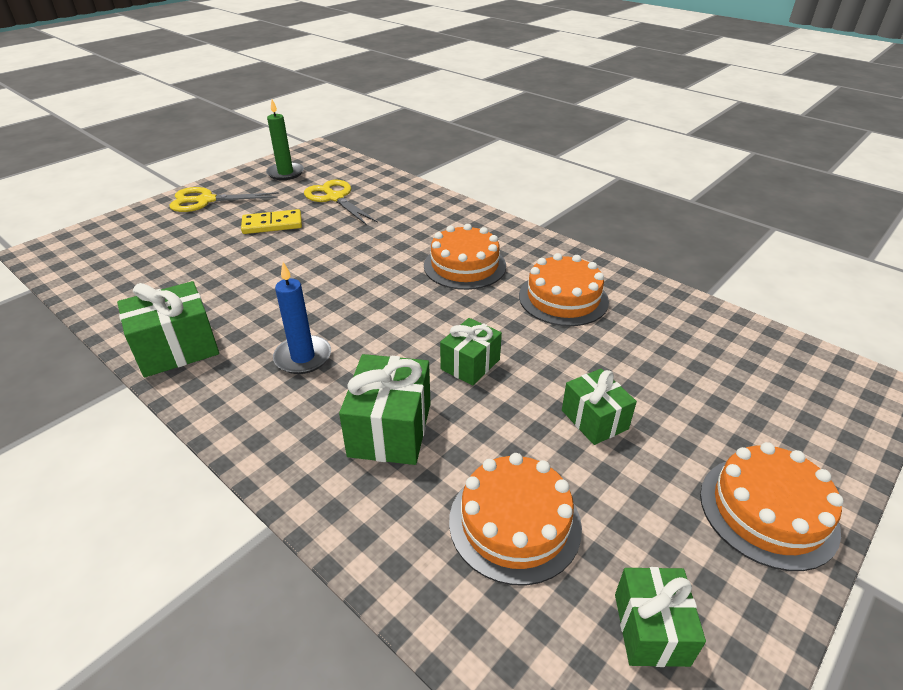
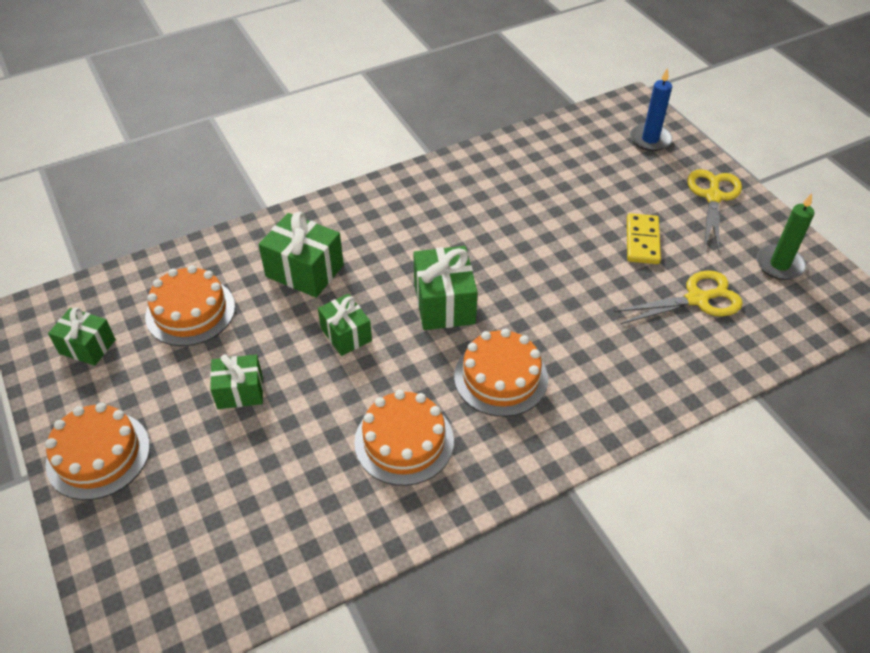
camera: 110 degrees right, 10 degrees up
green gift [117,281,219,378] -> green gift moved to [413,246,478,330]
blue candle [273,262,331,374] -> blue candle moved to [630,68,672,151]

